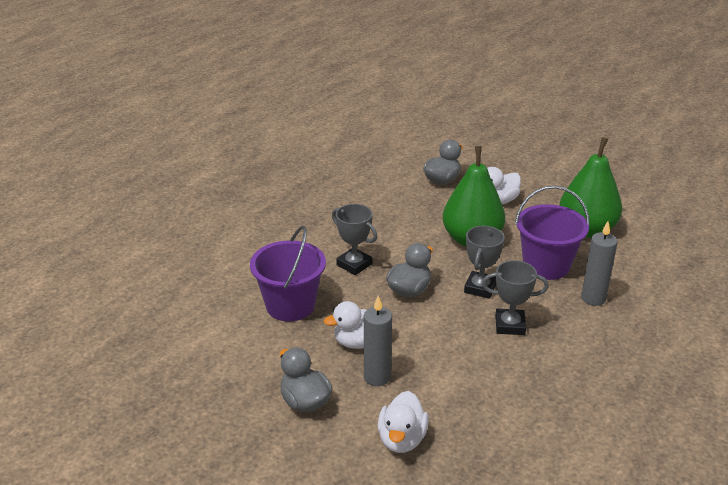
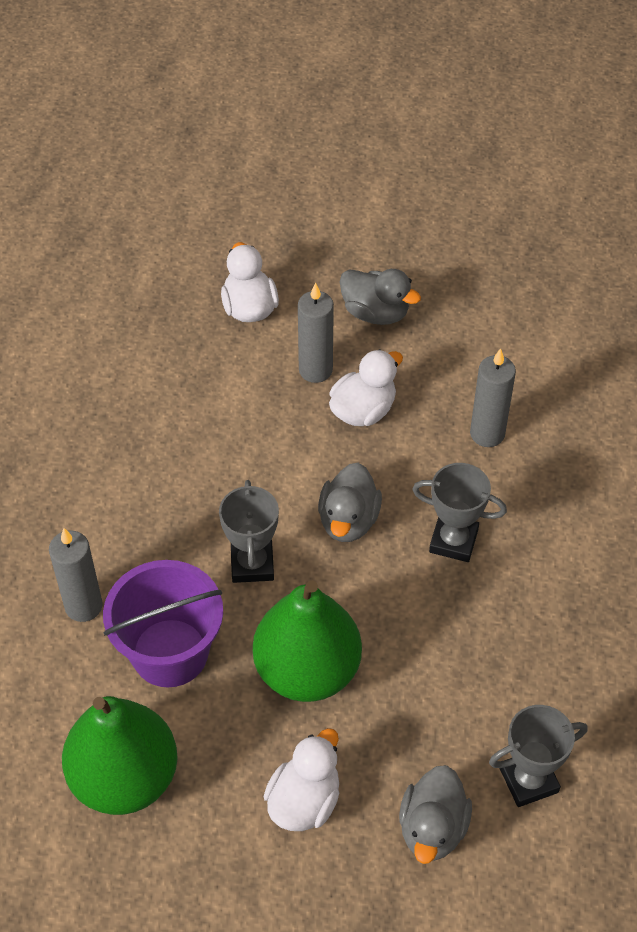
camera: 155 degrees right, 20 degrees up
purple bucket [250,226,326,321] -> grey candle [470,348,516,447]
grey trophy [482,260,549,335] -> grey trophy moved to [489,705,588,807]

